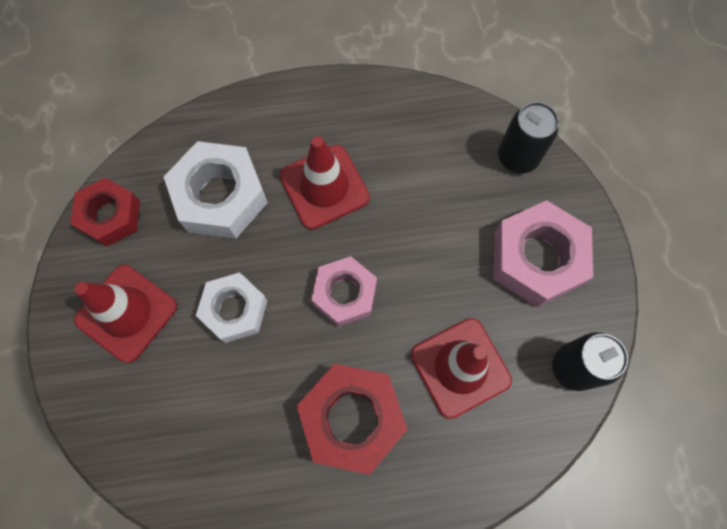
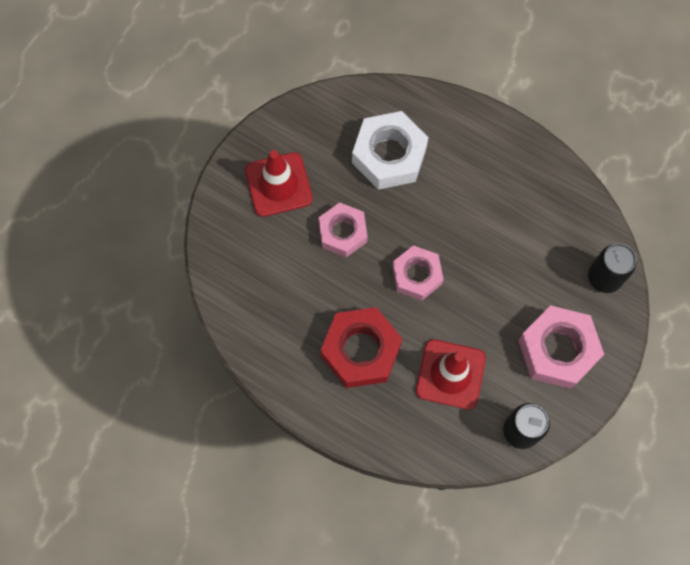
camera: 40 degrees right, 0 degrees up
red nut [70,178,140,246] -> none
white nut [196,272,268,343] -> pink nut [319,203,367,257]
red traffic cone [280,136,370,230] -> none

